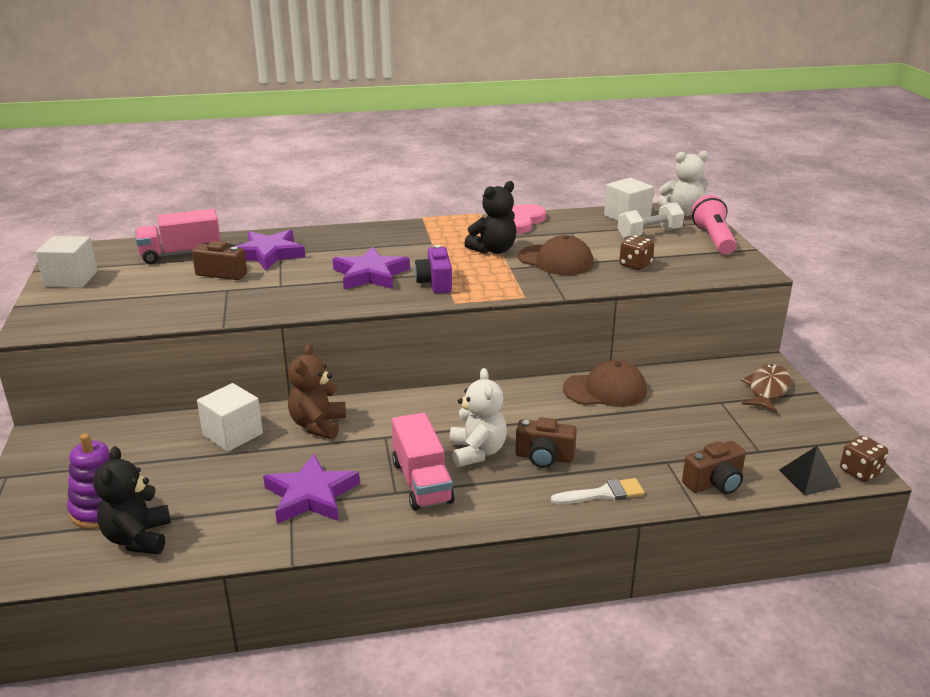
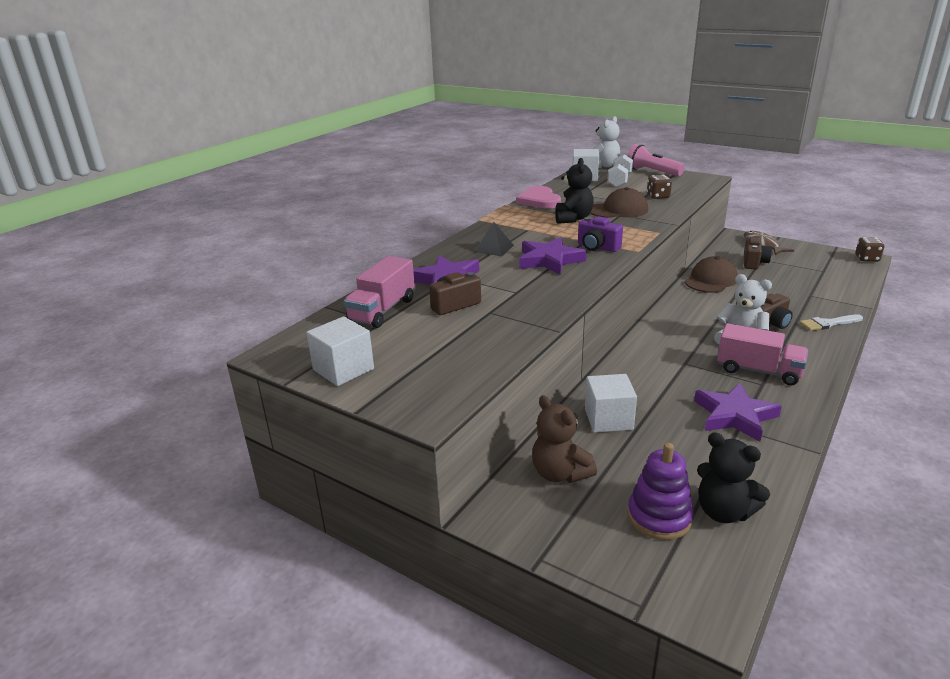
camera: 45 degrees left, 0 degrees up
brown teddy bear [288,344,346,439] -> brown teddy bear moved to [532,395,597,483]
white brush [551,478,645,505] -> white brush turned 135 degrees counterclockwise [799,314,863,331]
brown camera [682,441,746,494] -> brown camera moved to [744,237,772,270]
black pyramid [779,446,841,496] -> black pyramid moved to [475,222,514,256]

